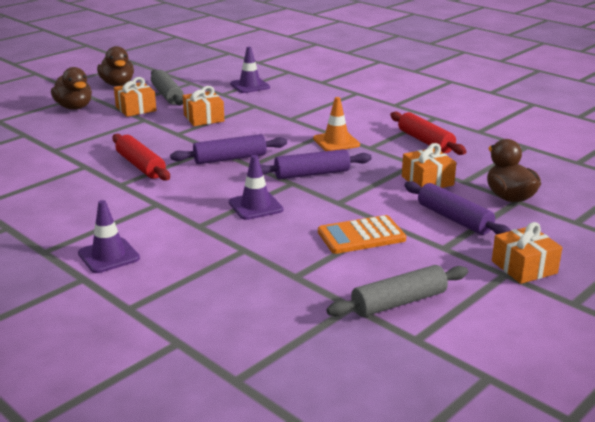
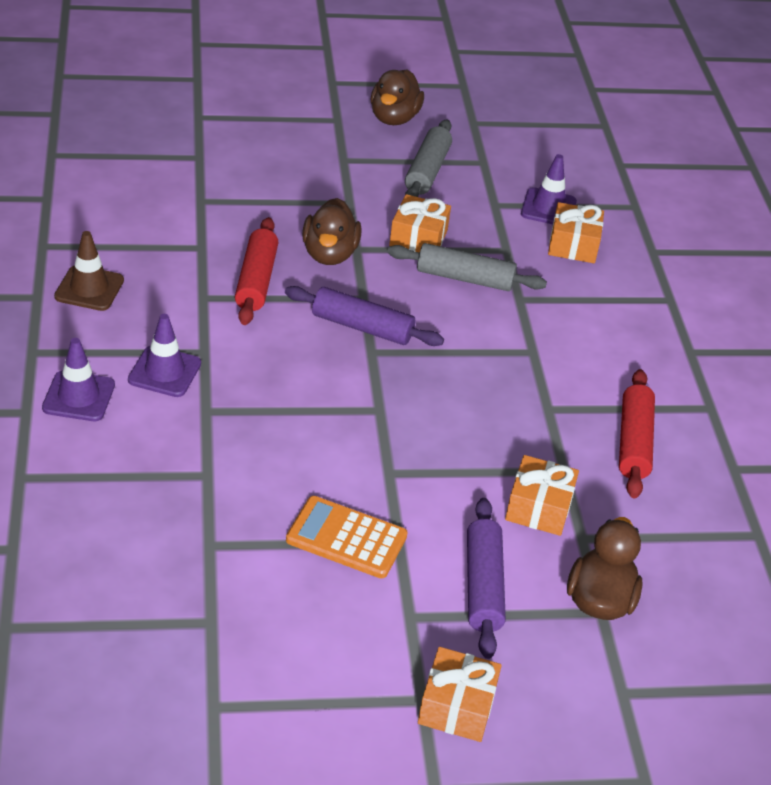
camera: 35 degrees right, 15 degrees up
brown duck [51,67,92,110] -> brown duck moved to [302,198,362,265]
orange gift [114,77,156,117] -> orange gift moved to [548,202,604,263]
purple traffic cone [229,155,283,220] -> purple traffic cone moved to [128,314,201,397]
purple rolling pin [260,149,372,179] -> none
orange traffic cone [313,97,360,151] -> none
grey rolling pin [326,265,468,317] -> grey rolling pin moved to [388,243,547,291]
none -> brown traffic cone [54,231,124,311]

